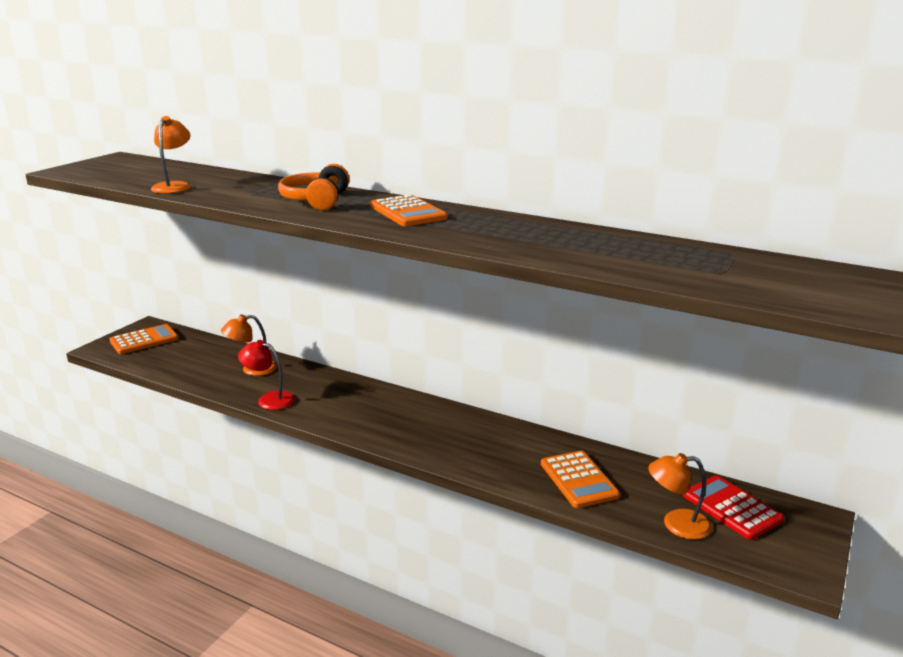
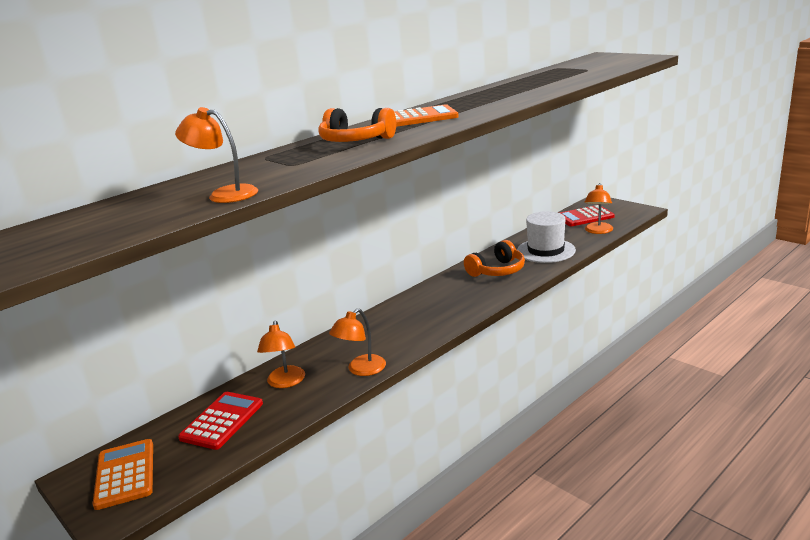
camera: 70 degrees left, 0 degrees up
red lamp [238,340,295,410] -> orange lamp [329,309,386,376]
orange calculator [541,451,620,508] -> white hat [517,211,576,263]
none -> red calculator [178,392,263,450]
none -> orange headphones [464,240,525,277]

